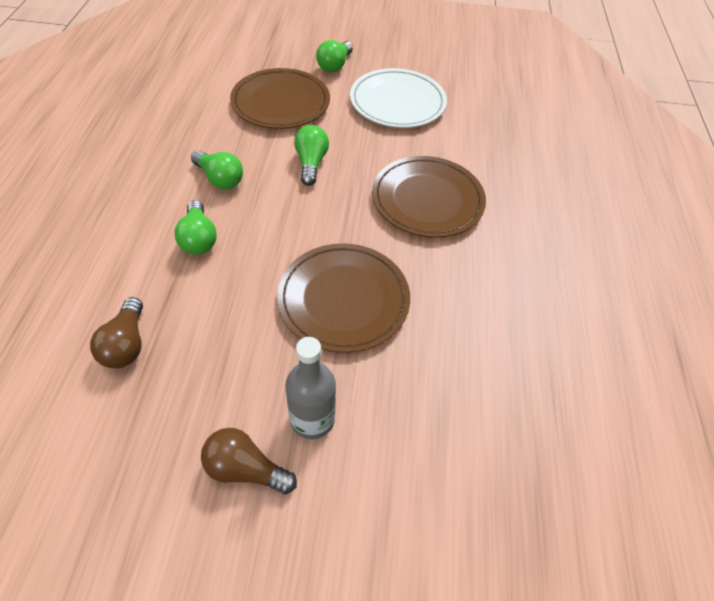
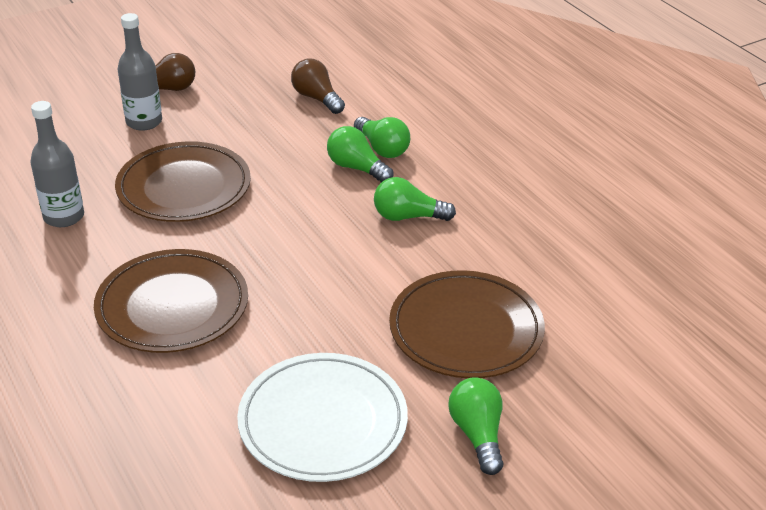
camera: 145 degrees right, 15 degrees down
green light bulb [294,125,329,186] -> green light bulb moved to [354,117,410,158]
none -> grey bottle [30,101,84,227]

